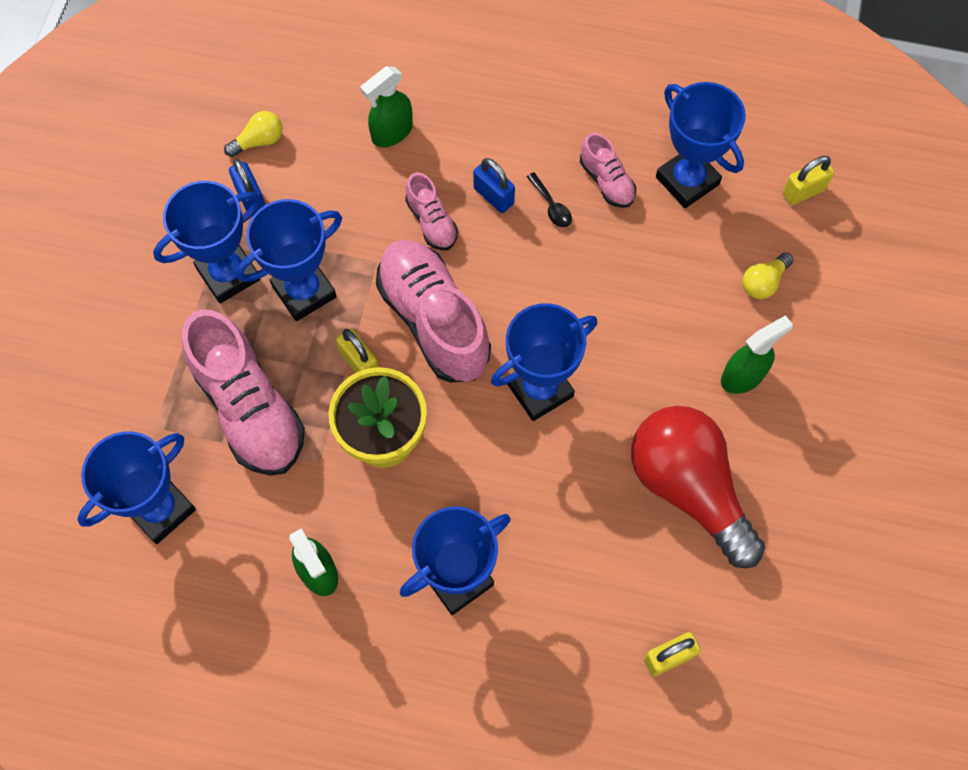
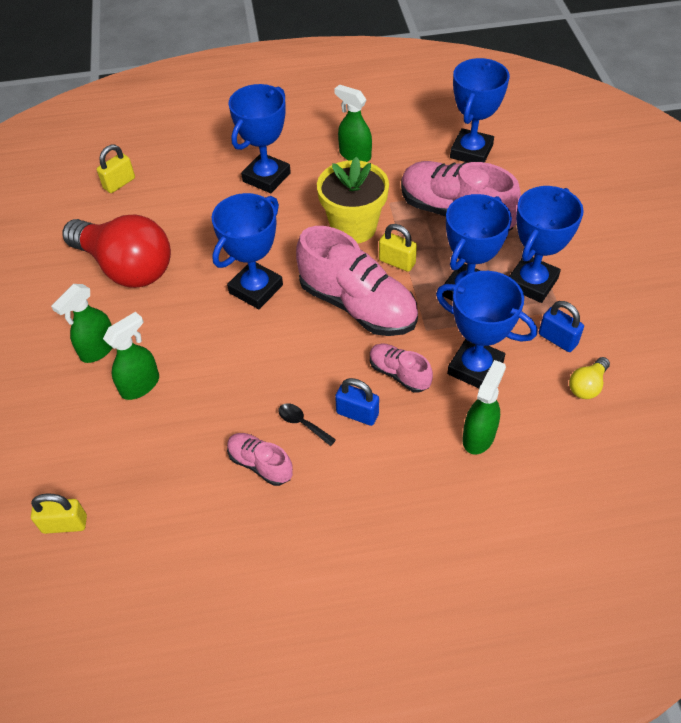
camera: 160 degrees right, 15 degrees down
blue trophy [656,82,746,208] -> blue trophy moved to [436,271,537,388]
yellow light bulb [742,252,793,299] -> none
yellow padlock [782,156,834,205] -> yellow padlock turned 45 degrees clockwise [31,494,87,534]
none -> green spray bottle [103,312,159,400]

